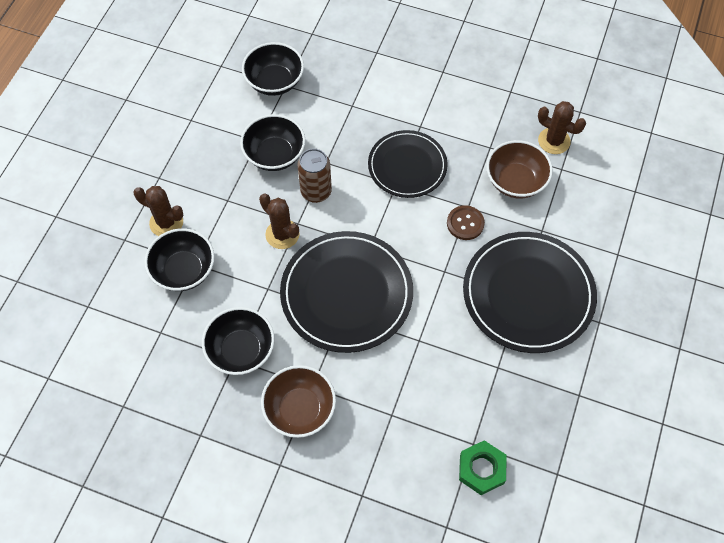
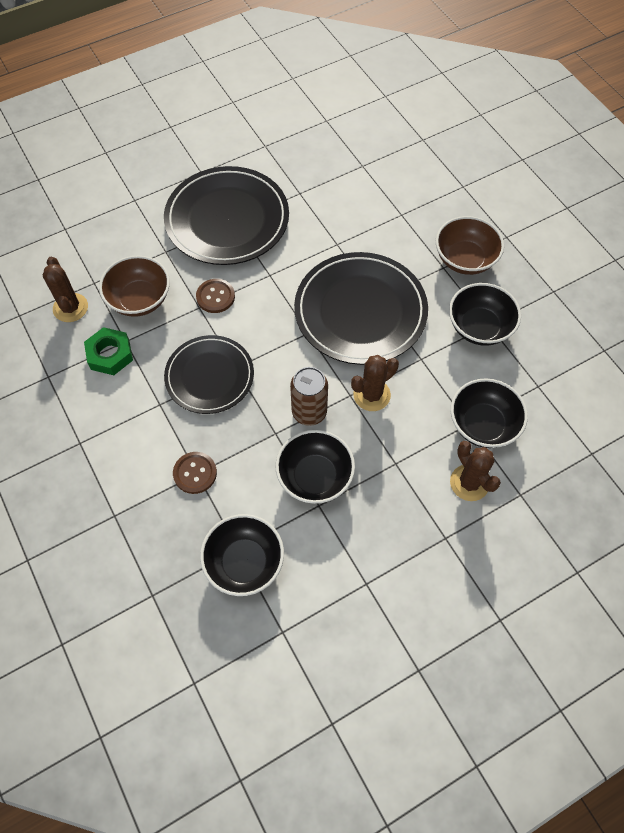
camera: 140 degrees left, 0 degrees up
brown cactus [259,194,300,249] -> brown cactus turned 60 degrees clockwise [351,355,399,411]
green nut [459,440,507,495] -> green nut moved to [84,327,133,375]
none -> brown button [173,452,217,494]

